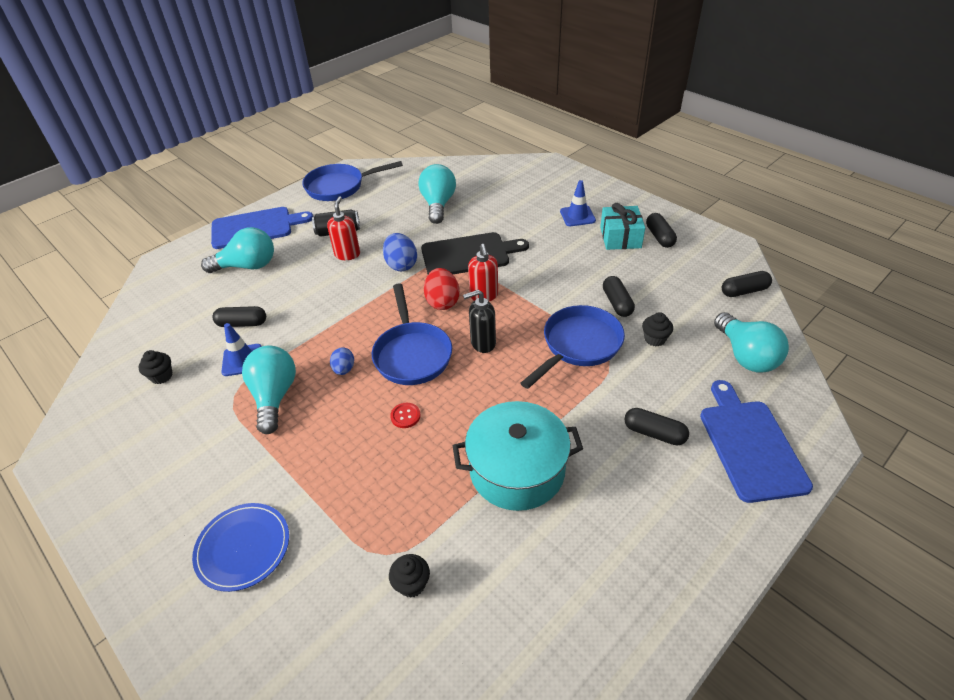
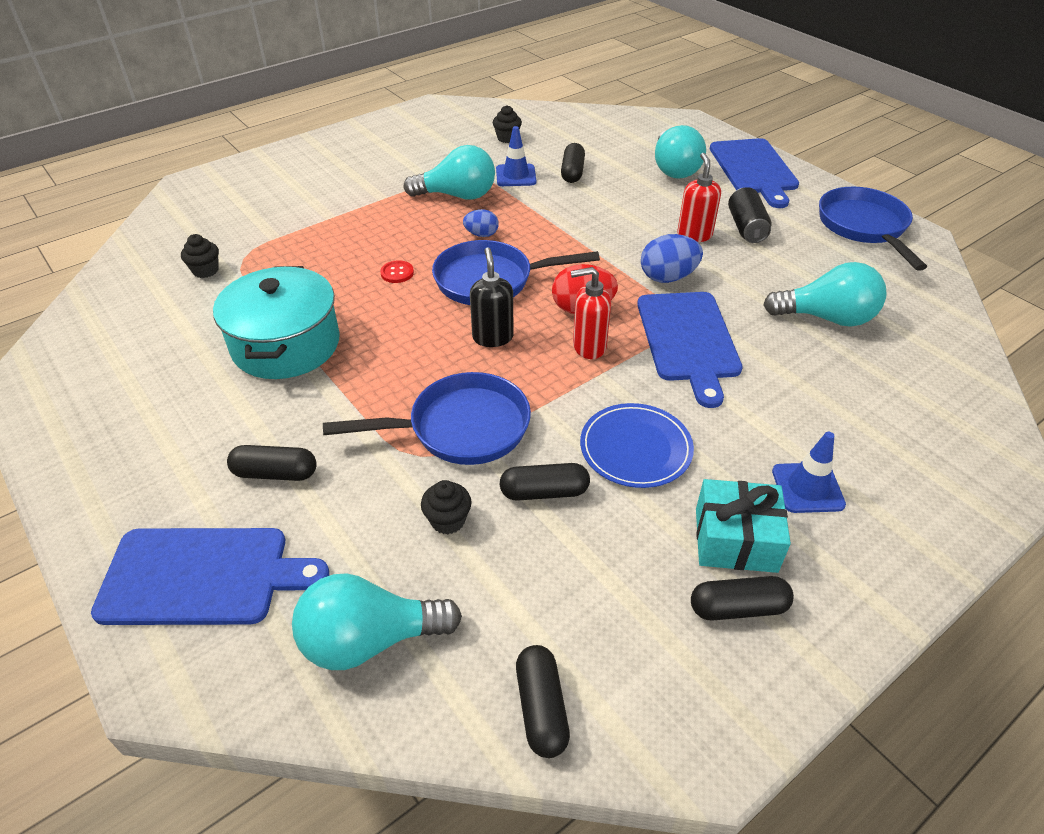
camera: 95 degrees right, 0 degrees up
blue plate [192,503,289,592] -> blue plate moved to [580,403,694,488]
red soap dispenser [327,196,360,260] -> red soap dispenser turned 105 degrees counterclockwise [677,153,721,242]
black cutting board [421,232,529,274] -> blue cutting board [637,292,743,408]
blue pan [521,305,625,389] -> blue pan turned 60 degrees counterclockwise [323,372,531,465]
black capsule [625,408,689,445] -> black capsule turned 60 degrees clockwise [227,445,317,481]

